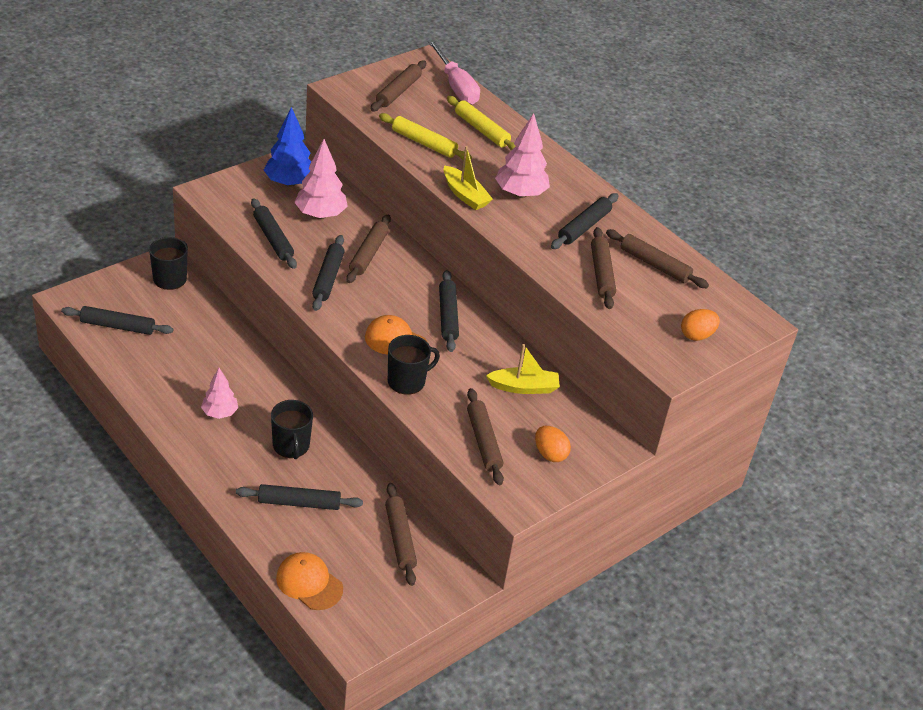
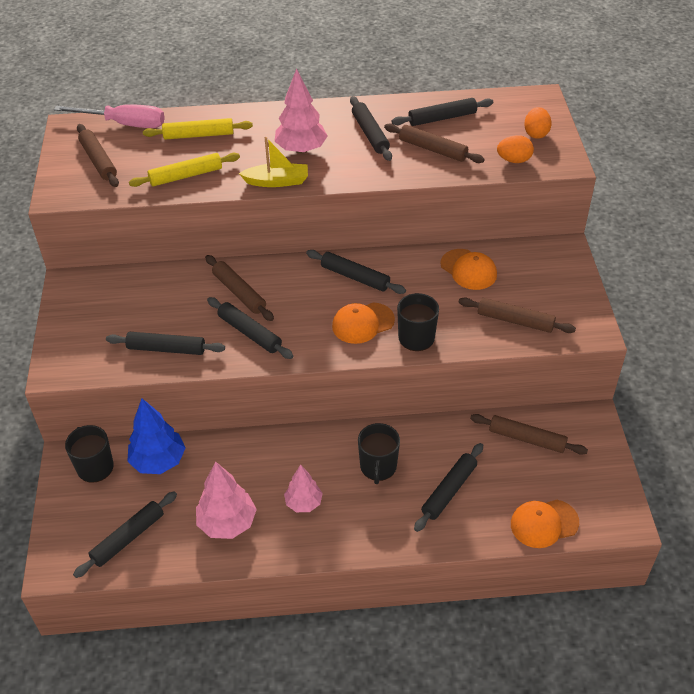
camera: 50 degrees left, 5 degrees up
blue tree [264,107,312,187] -> blue tree moved to [127,398,185,474]
black mug [271,400,313,459] -> black mug turned 75 degrees clockwise [358,423,400,484]
pink tree [294,139,348,219] -> pink tree moved to [196,461,257,539]
yellow boat [486,344,560,394] -> orange cap [440,249,497,290]
orange egg [535,426,571,462] -> orange egg moved to [497,135,534,163]
brown rolling pin [606,229,709,288] -> black rolling pin [391,98,493,126]

